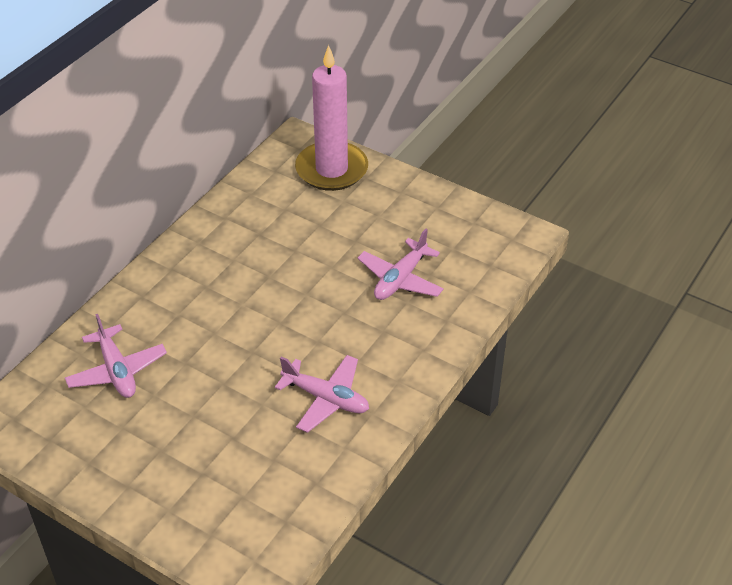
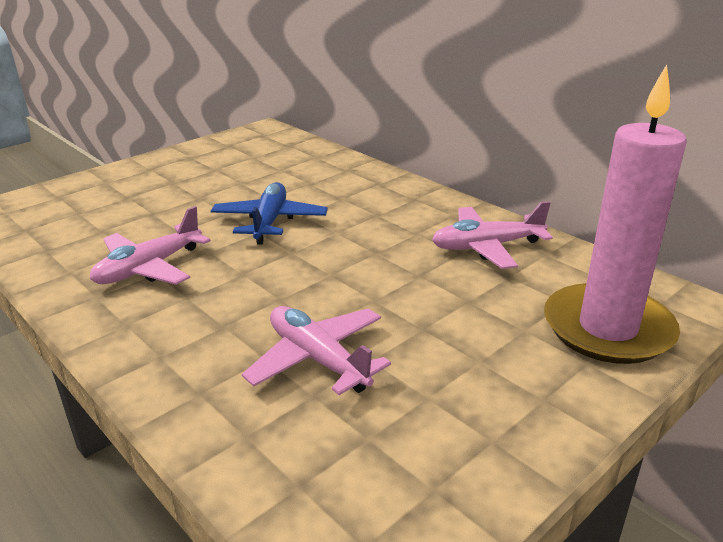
camera: 105 degrees right, 15 degrees down
pink plane [65,314,167,398] -> pink plane moved to [432,201,553,269]
none -> blue plane [211,182,328,245]

